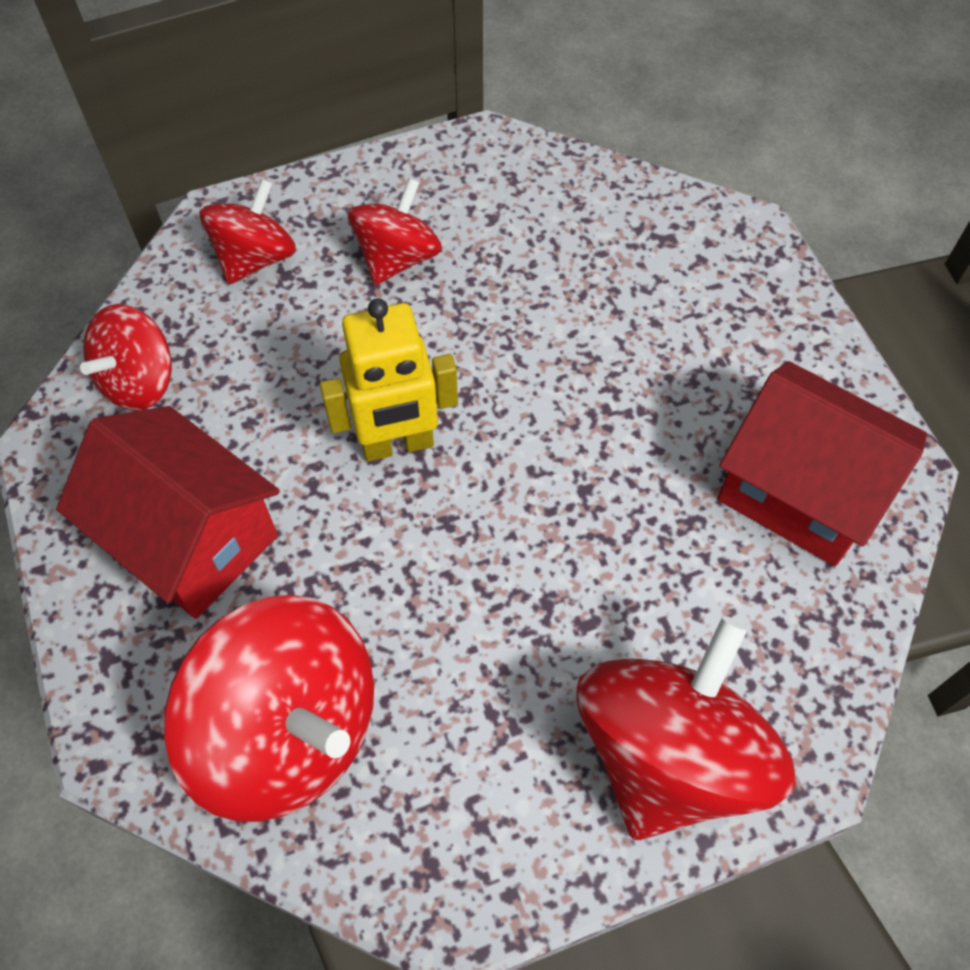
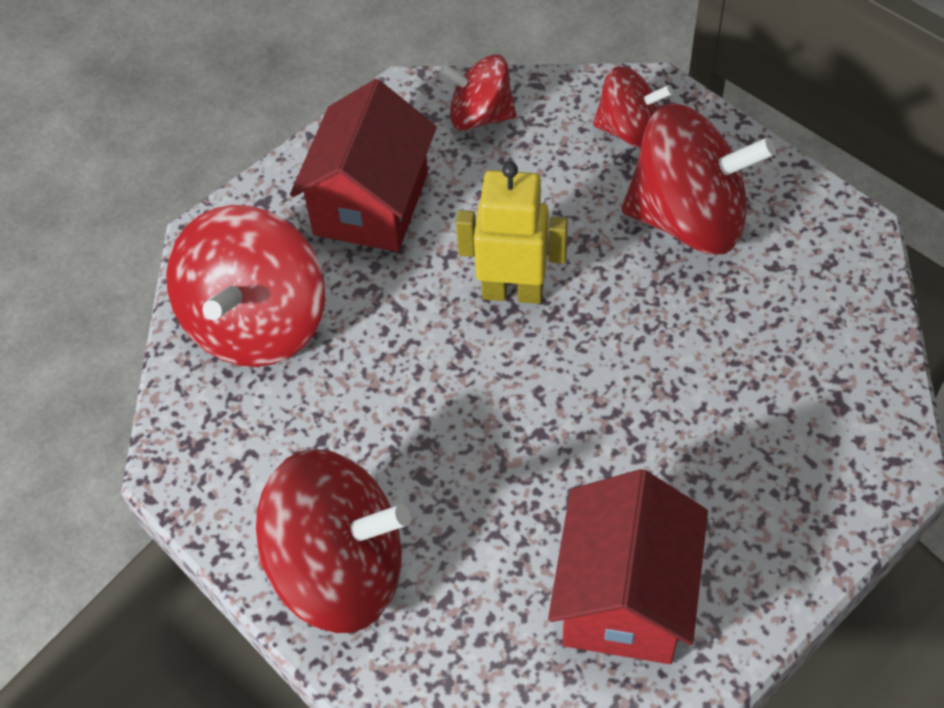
camera: 70 degrees right, 5 degrees down
yellow robot [320,298,458,462] -> yellow robot turned 135 degrees clockwise [456,162,568,304]
red spinning top [348,178,442,285] -> red spinning top [622,103,776,254], size x1.74

